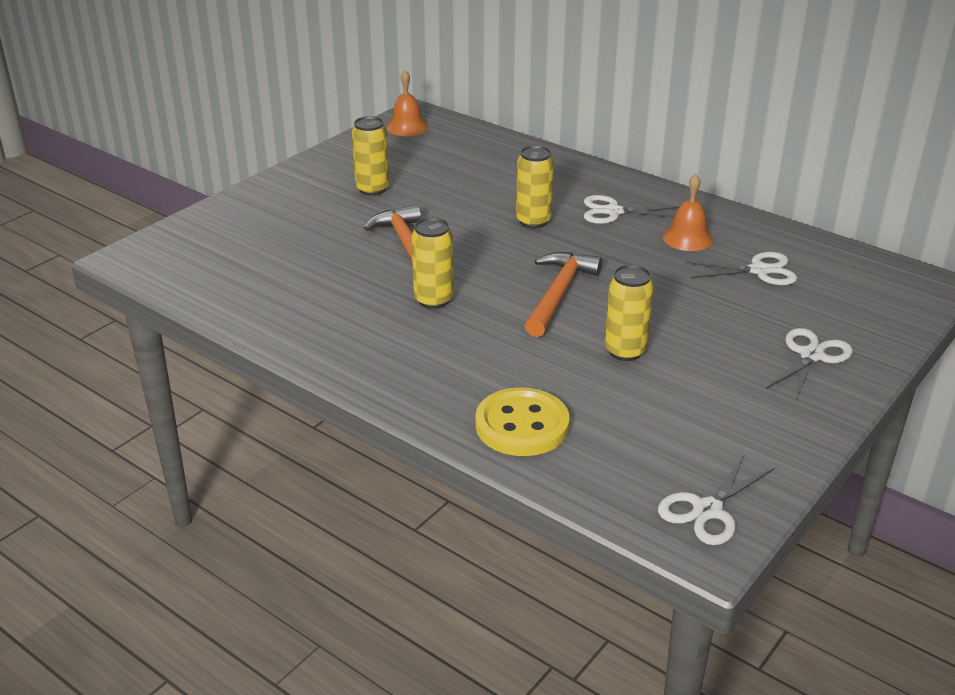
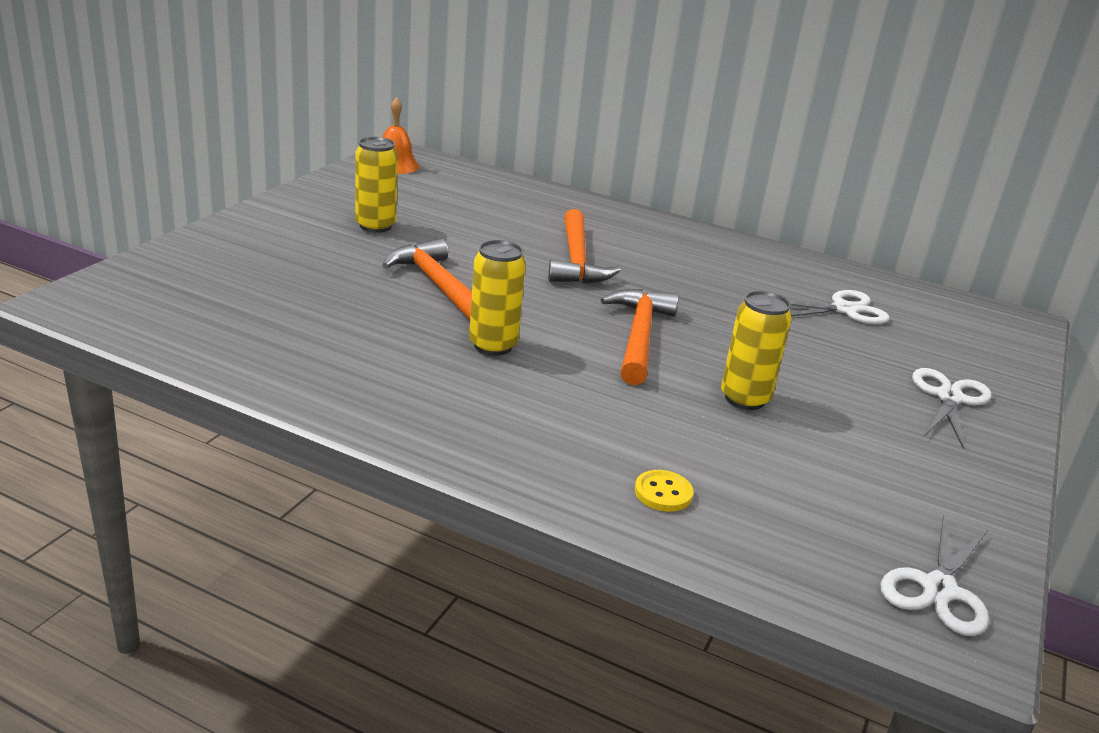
camera: 15 degrees left, 5 degrees down
yellow button [475,387,569,456] -> yellow button [635,470,693,512], size x0.47
yellow can [516,145,554,228] -> orange hammer [548,209,621,284]
white scissors [584,195,680,224] -> none
orange bell [663,174,713,251] -> none

